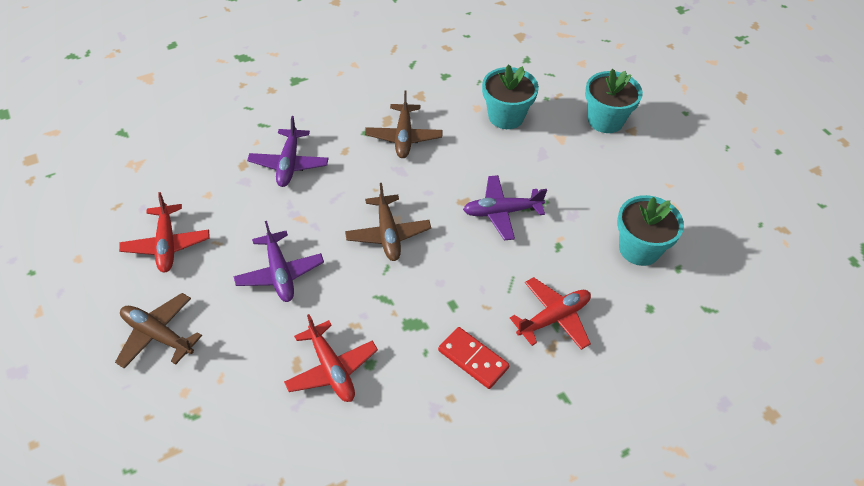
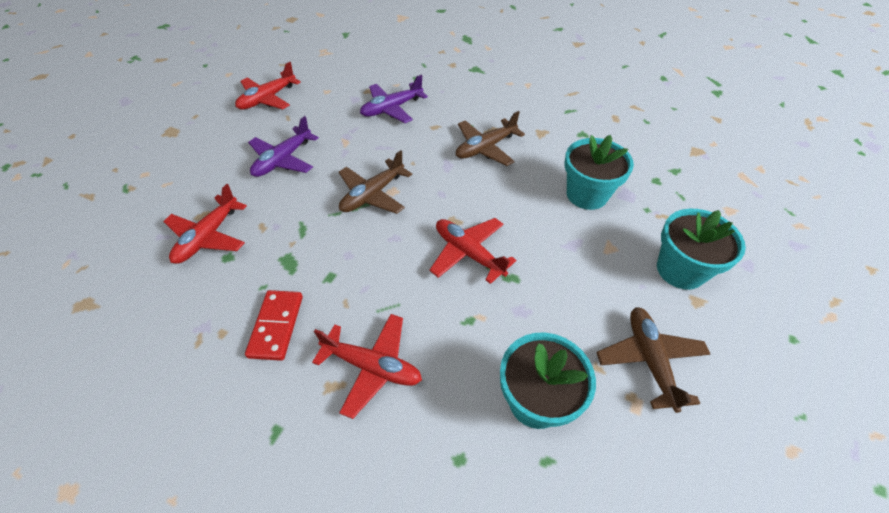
camera: 55 degrees right, 0 degrees up
brown plane [115,293,202,369] -> brown plane moved to [596,307,710,413]
purple plane [463,175,547,241] -> red plane [430,218,516,284]

